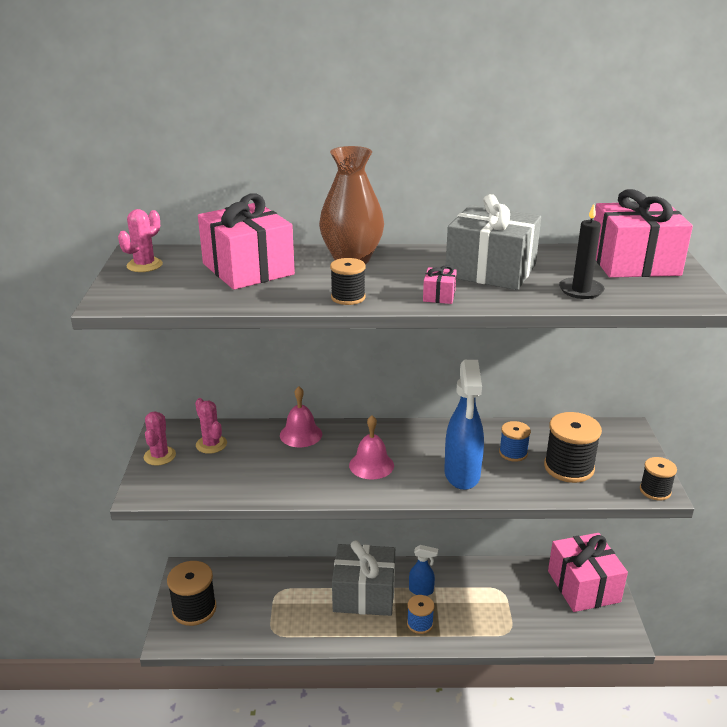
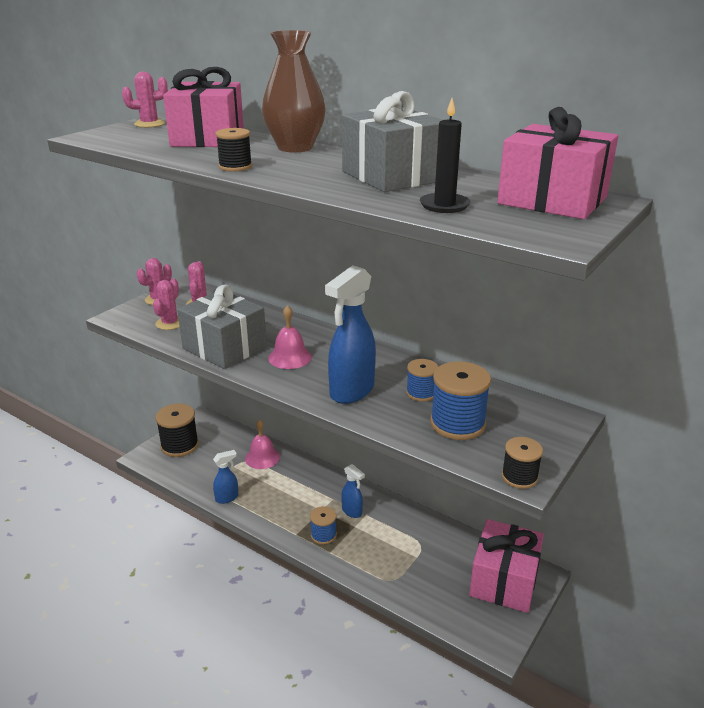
camera: 35 degrees right, 0 degrees up
pink bell [280,386,322,447] -> pink bell moved to [245,419,280,469]
grey gift [332,540,395,616] -> grey gift moved to [177,284,267,369]
pink gift [423,265,457,304] -> none
black spool [544,412,602,483] -> blue spool [430,361,491,440]
none -> pink cactus [153,279,180,330]
none -> blue spray bottle [213,450,238,504]

